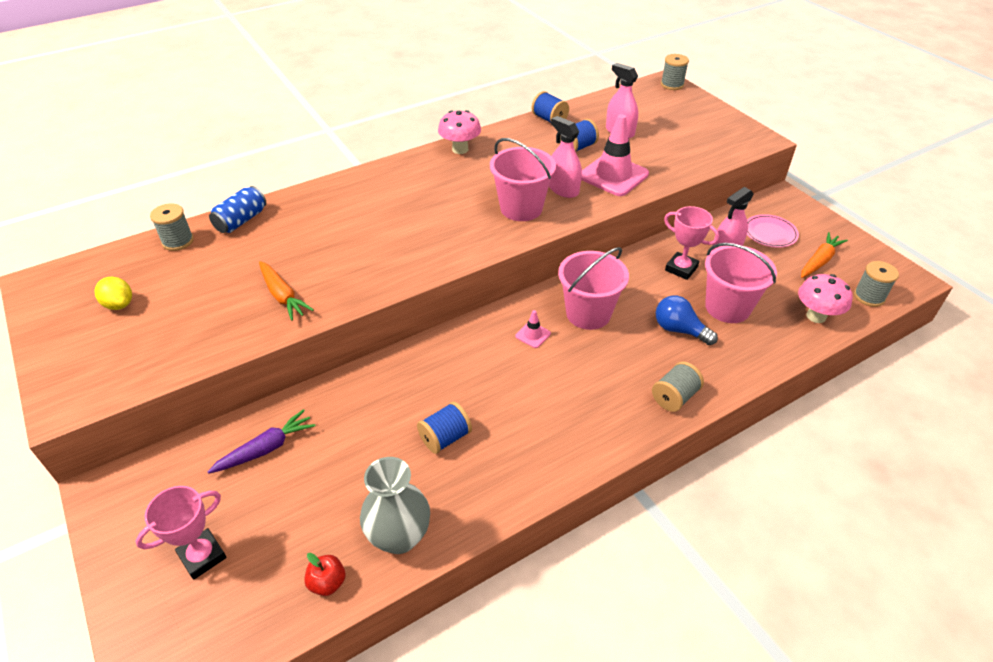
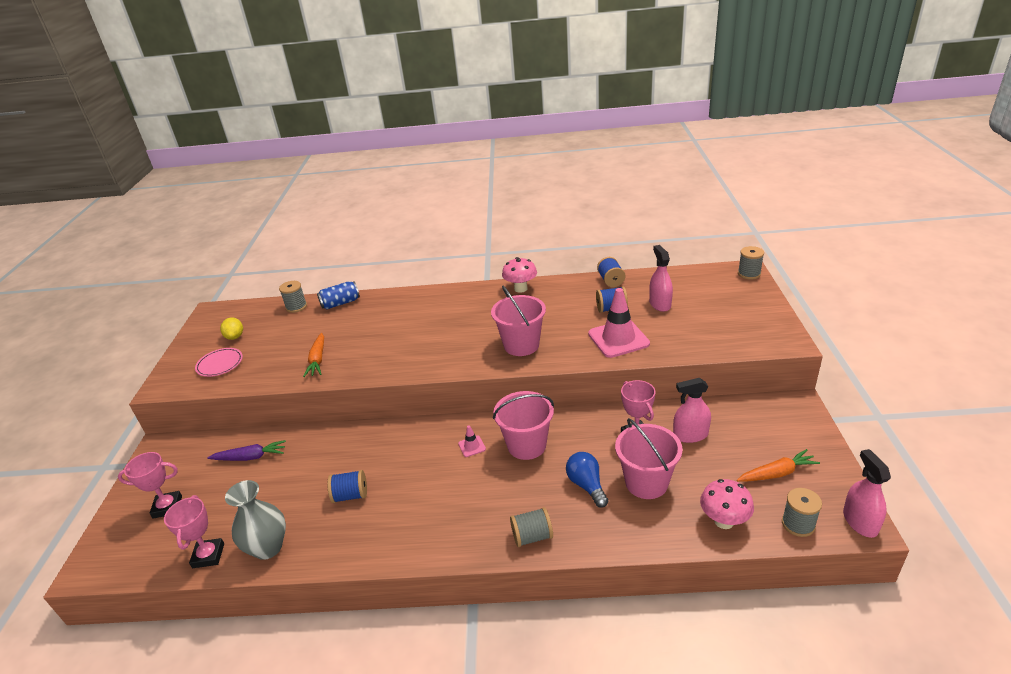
camera: 35 degrees right, 10 degrees down
red apple [304,553,345,596] -> pink trophy [164,495,224,568]
pink spray bottle [549,116,582,198] -> pink spray bottle moved to [843,449,891,538]
pink plate [747,214,799,248] -> pink plate moved to [195,348,243,377]

